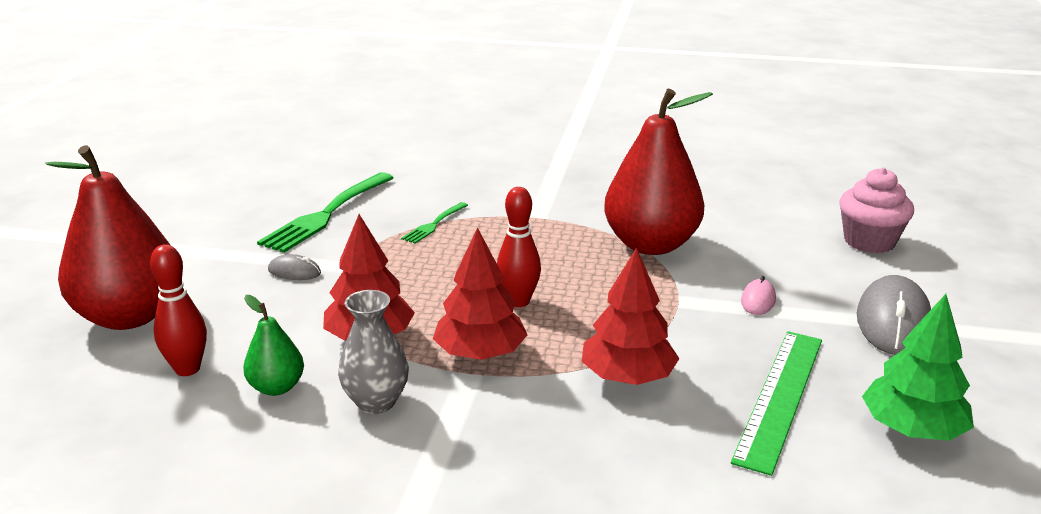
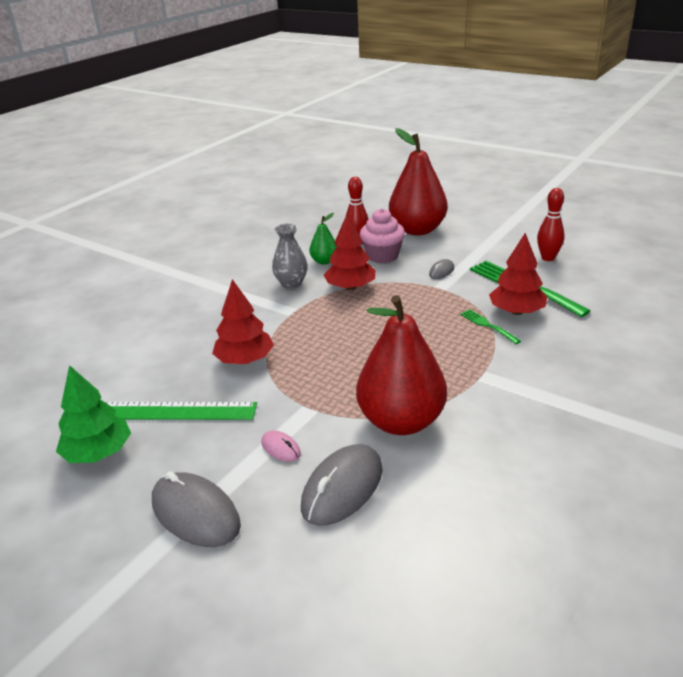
camera: 115 degrees right, 5 degrees up
red tree [433,227,527,360] -> red tree moved to [489,233,547,315]
red bowling pin [497,187,541,307] -> red bowling pin moved to [537,188,565,261]
green ruler [731,331,822,476] -> green ruler turned 45 degrees counterclockwise [105,402,257,420]
pink cupcake [839,168,914,253] -> pink cupcake moved to [360,208,405,263]
none -> grey mouse [301,444,383,526]

